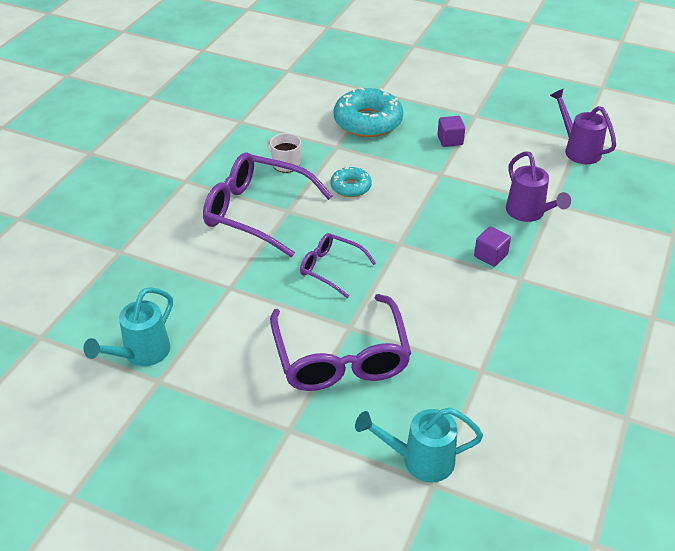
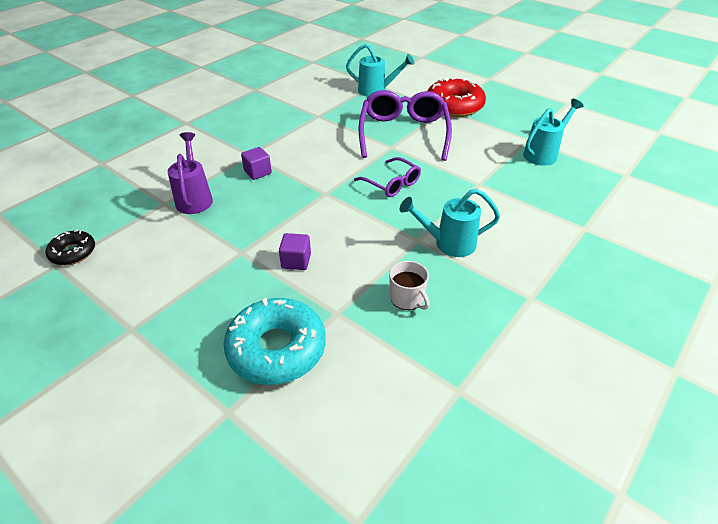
camera: 165 degrees left, 0 degrees up
purple glasses [203,152,333,257] -> turquoise watering can [400,188,500,257]
turquoise donut [330,167,372,197] -> none
purple cube [437,116,465,147] -> purple cube moved to [279,233,311,270]
purple watering can [550,88,616,164] -> black donut [46,230,95,265]
none -> red donut [428,77,486,117]

